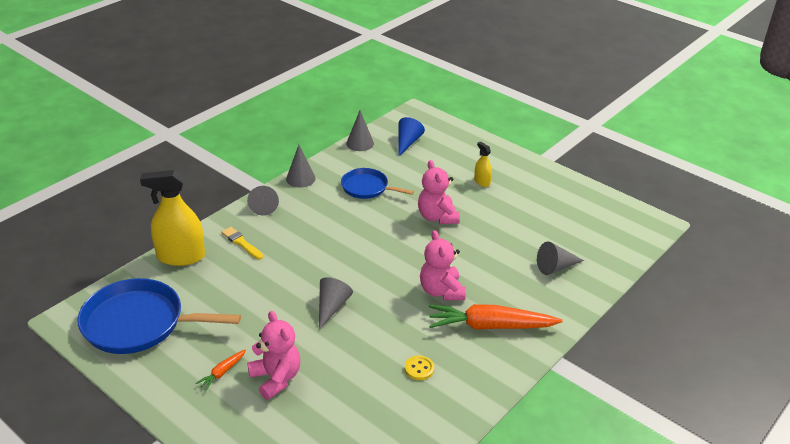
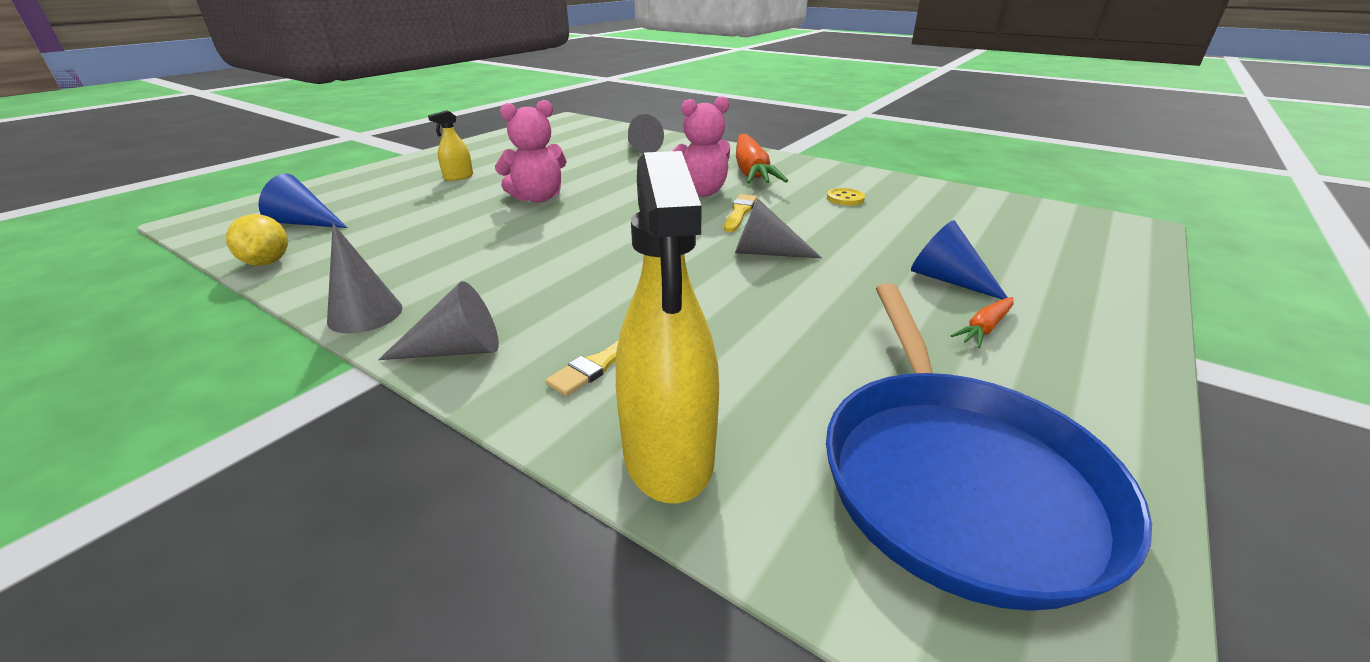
camera: 95 degrees left, 5 degrees down
orange carrot [196,349,246,390] -> orange carrot turned 105 degrees clockwise [951,297,1013,348]
pink teddy bear [247,311,300,400] -> blue cone [911,220,1008,299]
blue pan [341,168,414,199] -> none
grey cone [346,110,374,151] -> yellow lemon [226,214,288,266]
none -> yellow brush [724,194,757,232]

